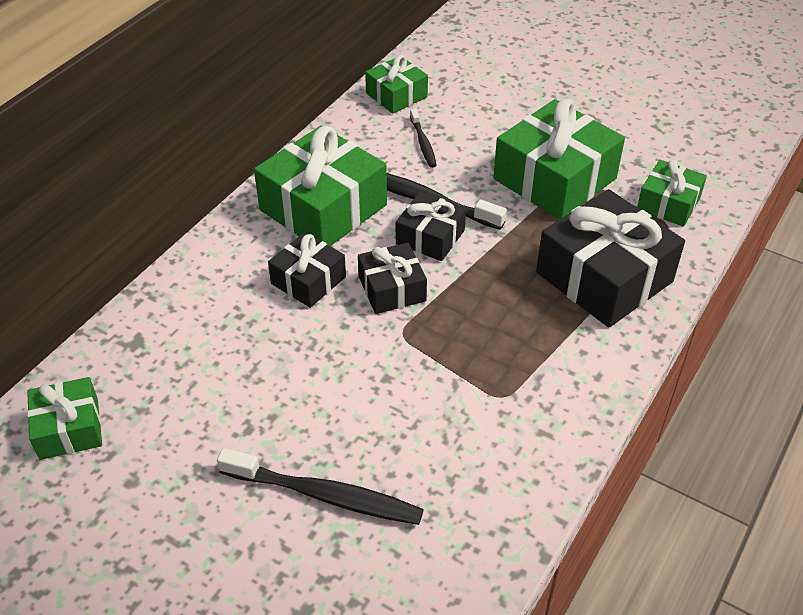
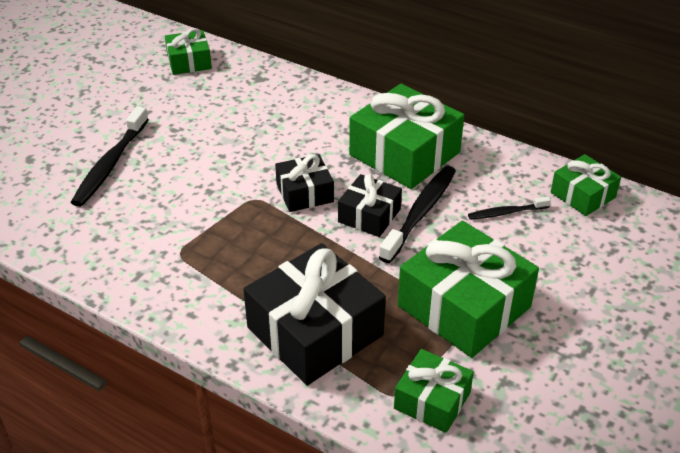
camera: 90 degrees right, 5 degrees down
black gift [268,232,346,308] -> none

